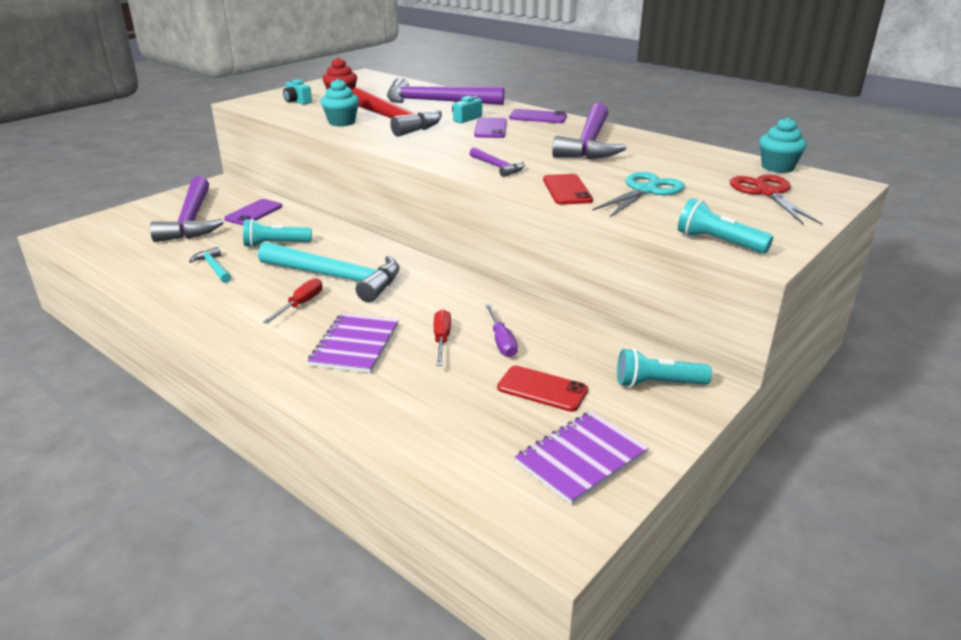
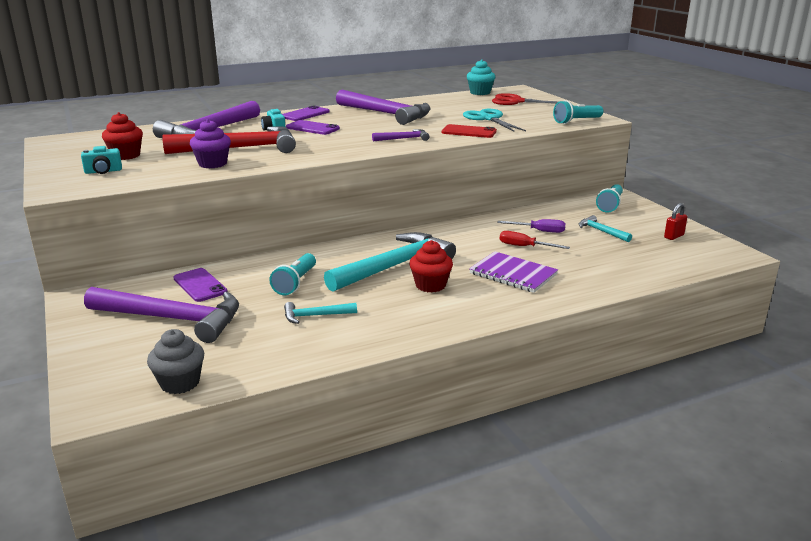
camera: 65 degrees left, 5 degrees down
red screwdriver [263,278,322,324] -> red cupcake [409,240,453,292]
turquoise cupcake [321,79,359,127] -> purple cupcake [190,119,231,168]
red phone [497,366,588,412] -> turquoise hammer [579,215,632,242]
purple notebook [515,411,649,505] -> red padlock [664,203,687,240]
none -> grey cupcake [147,329,204,394]

